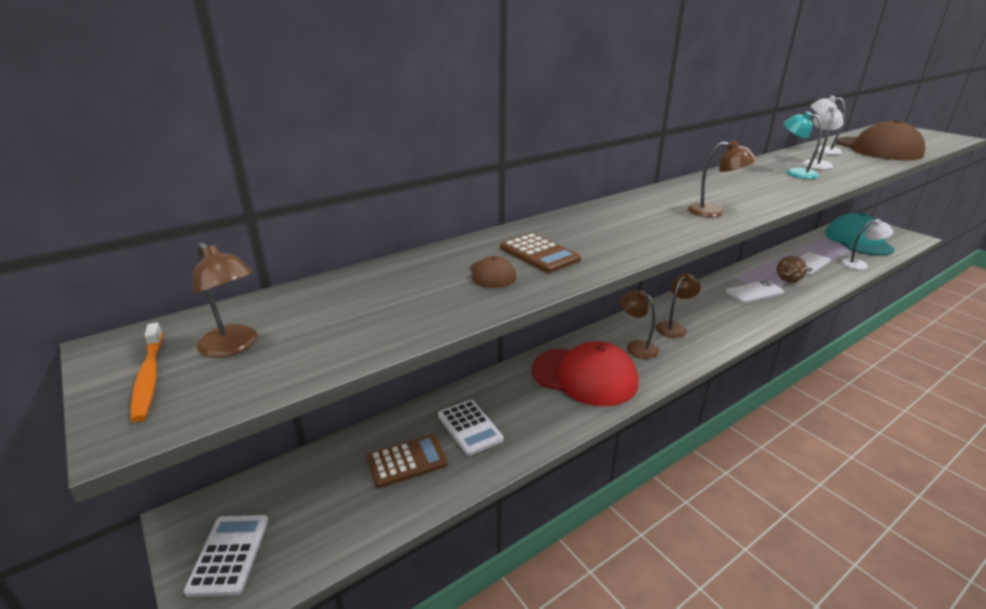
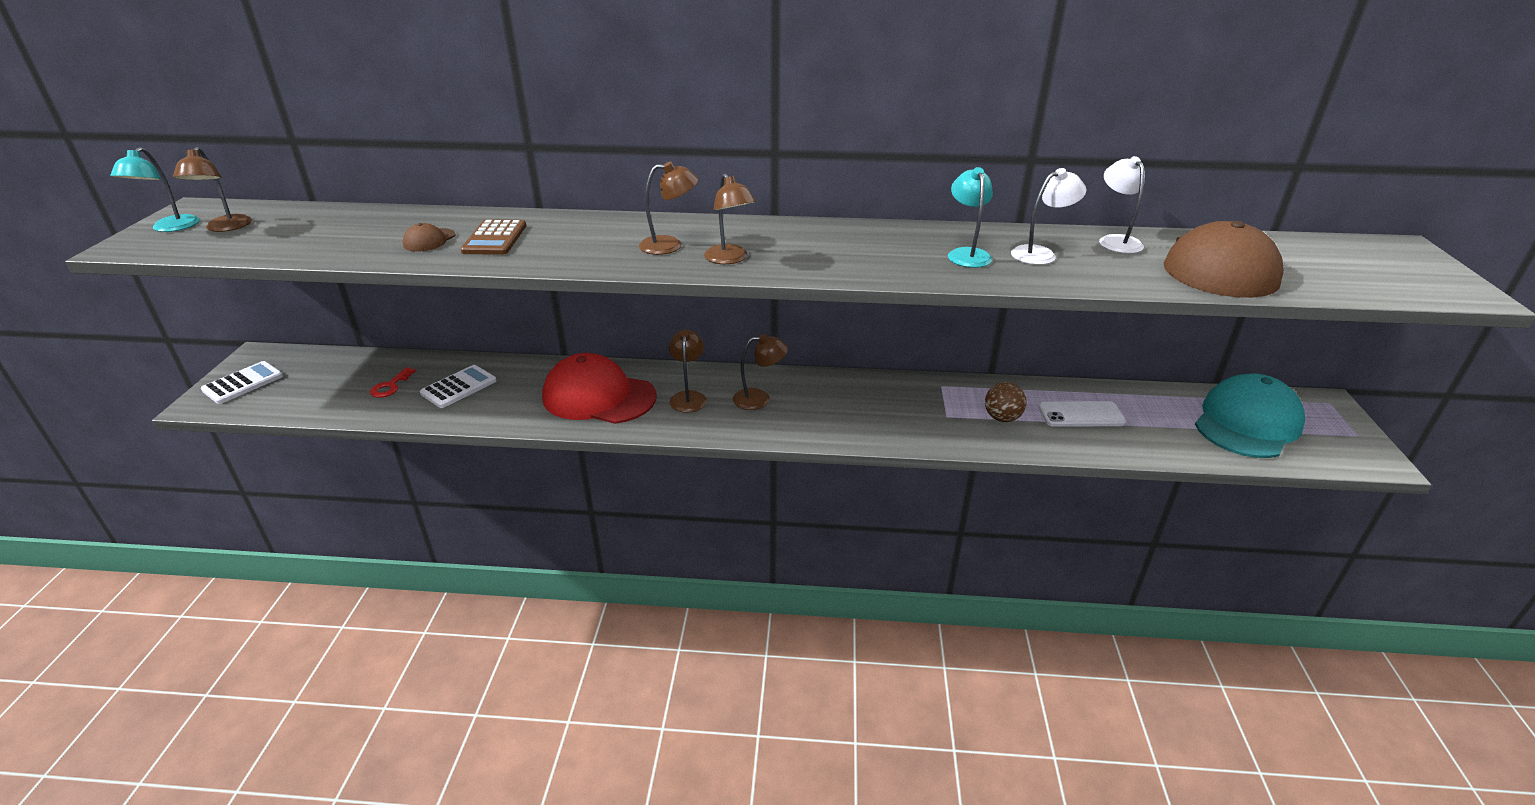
camera: 40 degrees right, 5 degrees up
orange toothbrush [130,322,163,422] -> turquoise lamp [110,147,200,232]
brown calculator [367,434,448,488] -> red key [370,367,416,398]
white calculator [438,400,504,456] -> white calculator turned 150 degrees counterclockwise [420,365,496,408]
red cap [532,341,638,406] -> red cap turned 135 degrees clockwise [542,353,657,424]
white phone [725,280,784,303] -> none
white lamp [840,219,893,270] -> none
none -> brown lamp [639,161,698,255]

